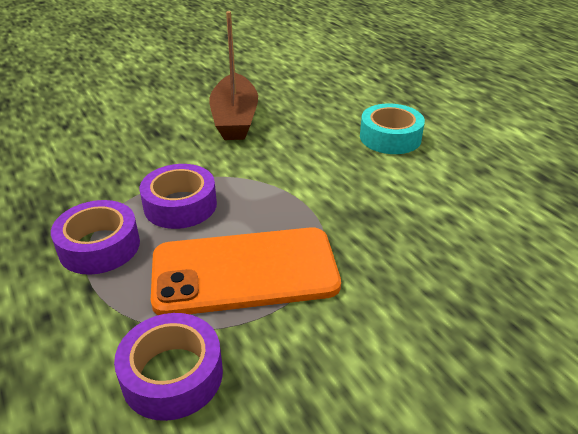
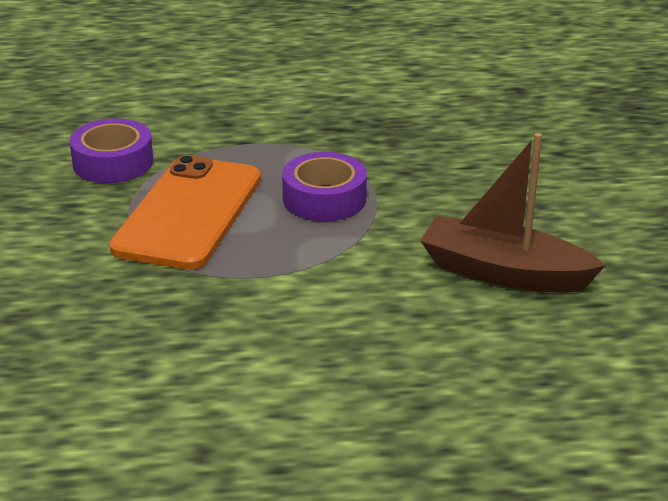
camera: 115 degrees right, 5 degrees down
purple tape [51,200,140,275] -> none
turquoise tape [360,103,425,154] -> none

